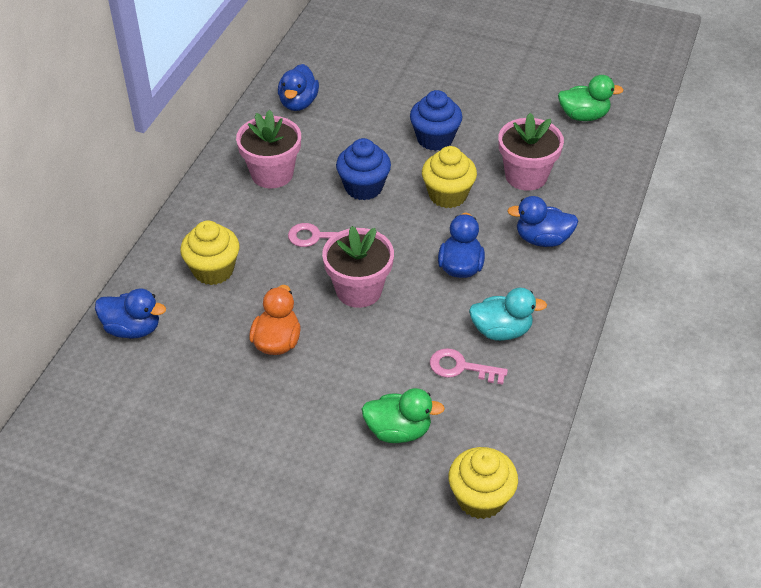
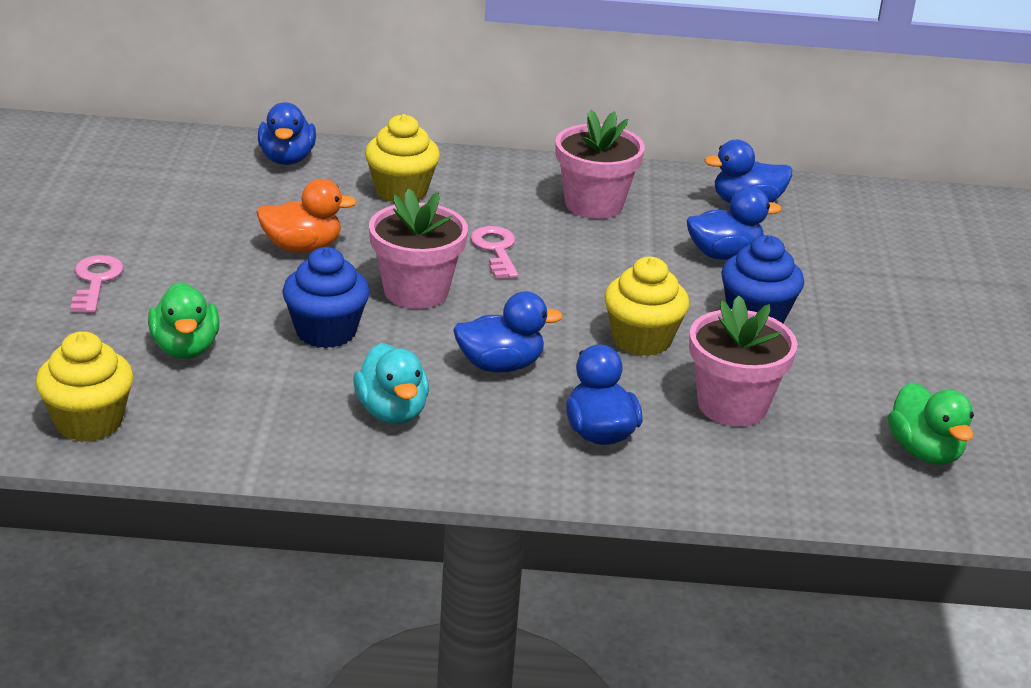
camera: 70 degrees right, 15 degrees down
blue cupcake [336,138,391,200] -> blue cupcake moved to [283,247,370,348]
pink key [430,348,508,385] -> pink key moved to [70,255,124,313]
none -> blue duck [686,187,781,260]

